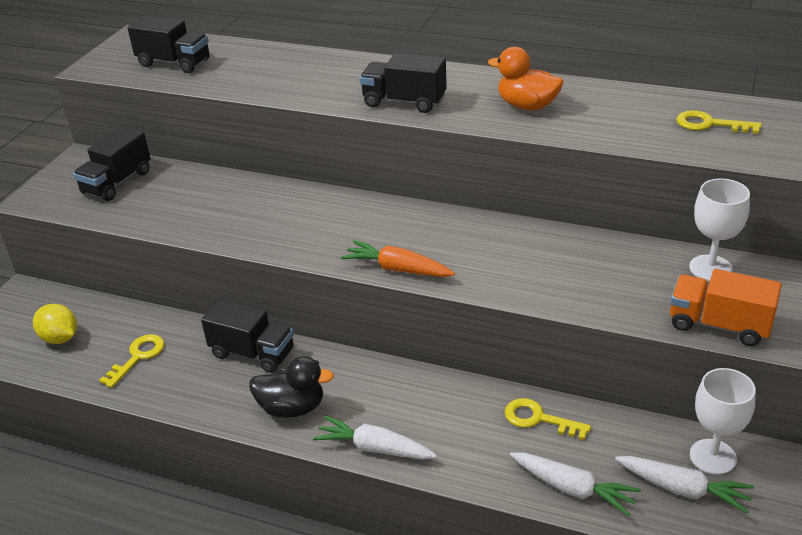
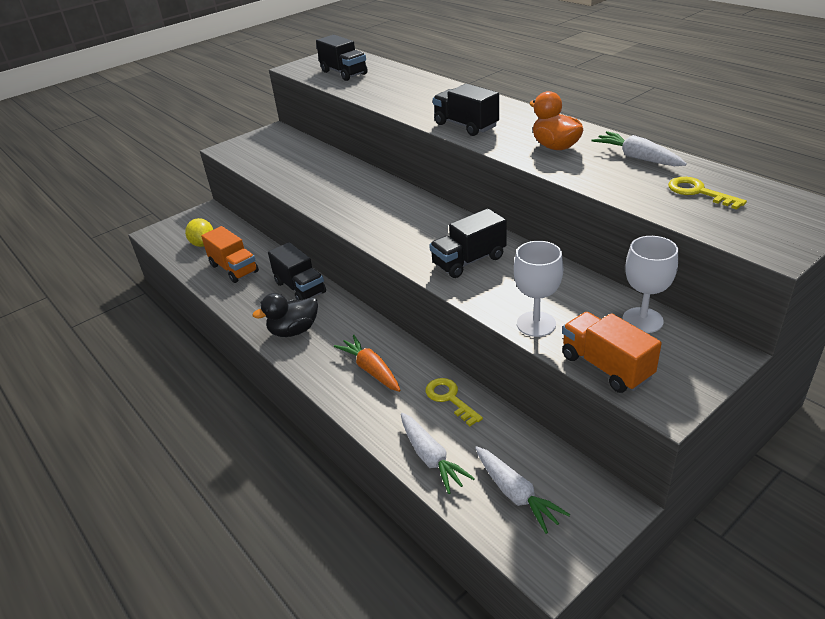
camera: 30 degrees right, 0 degrees up
black truck [73,127,151,201] -> black truck moved to [429,208,507,278]
yellow key [99,334,164,388] -> orange truck [201,226,259,283]
black duck [249,356,334,418] -> black duck turned 120 degrees clockwise [253,293,318,337]
white carrot [313,416,437,460] -> white carrot moved to [592,131,687,166]
orange carrot [341,240,455,277] -> orange carrot moved to [334,335,401,392]
white goblet [690,368,756,475] -> white goblet moved to [514,241,563,337]

